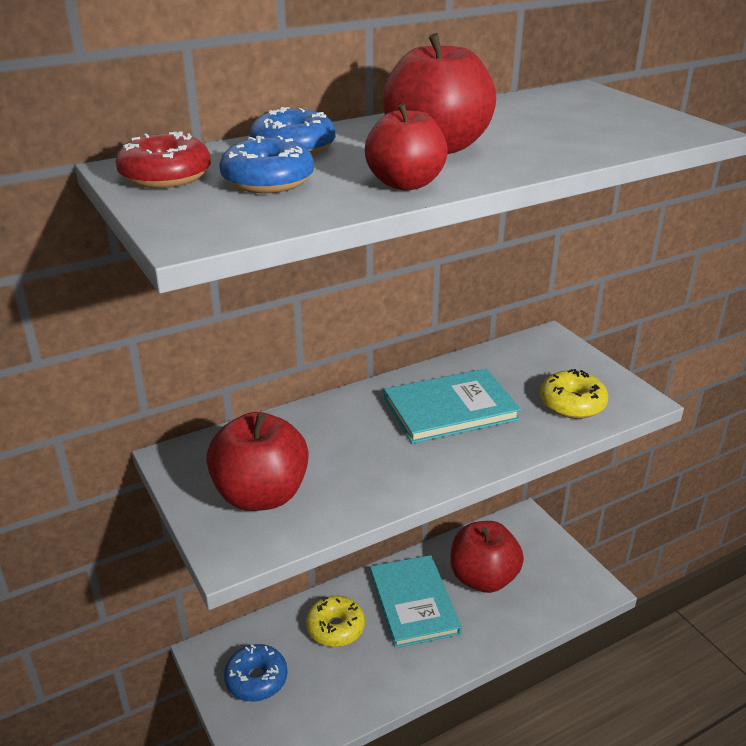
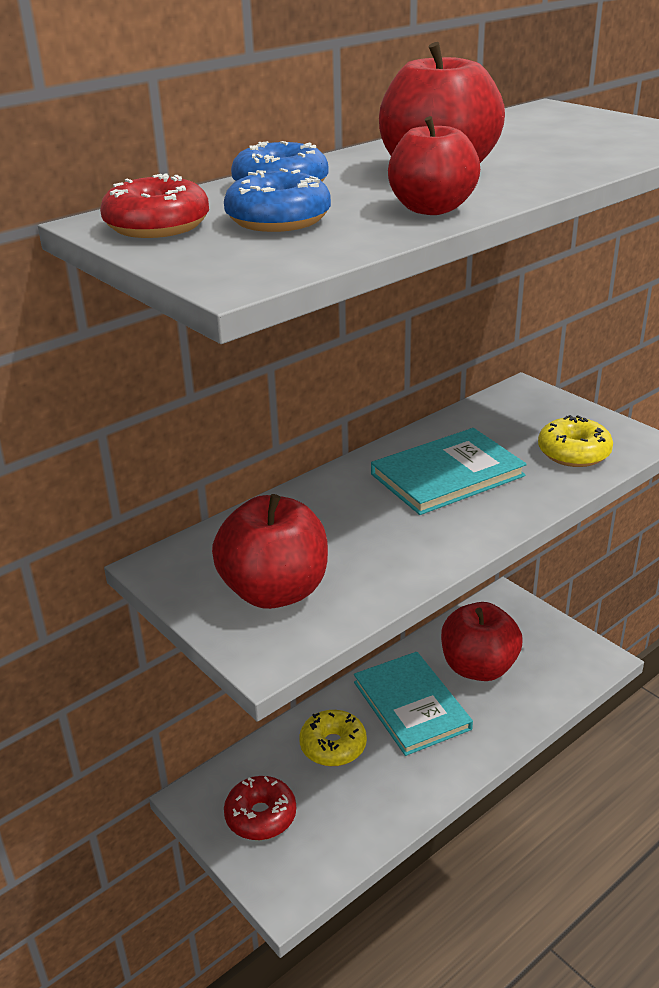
camera: 10 degrees left, 0 degrees up
blue donut [224,644,288,701] -> red donut [224,776,296,840]

